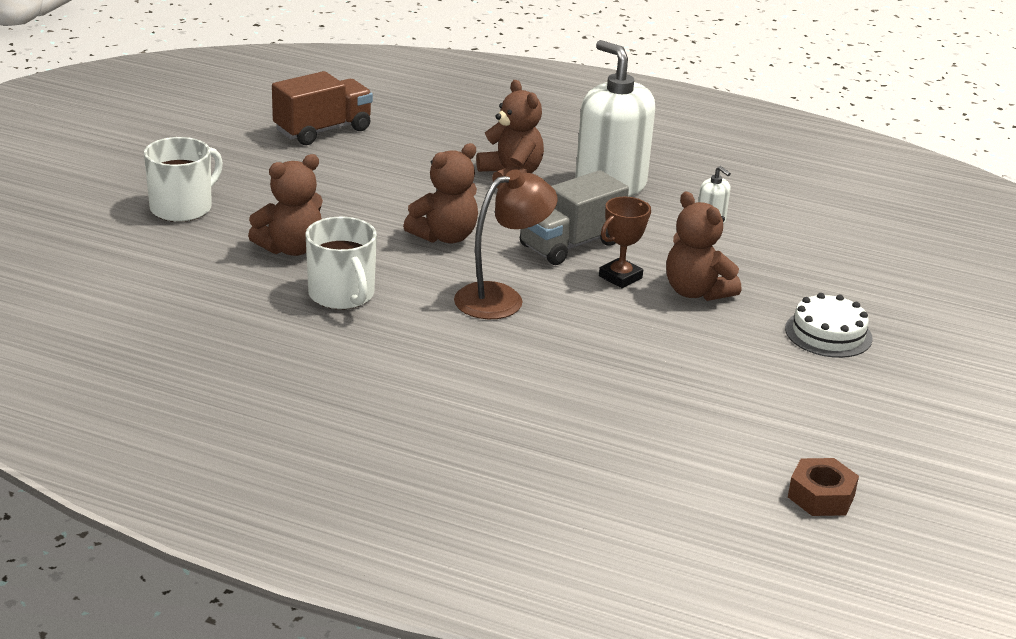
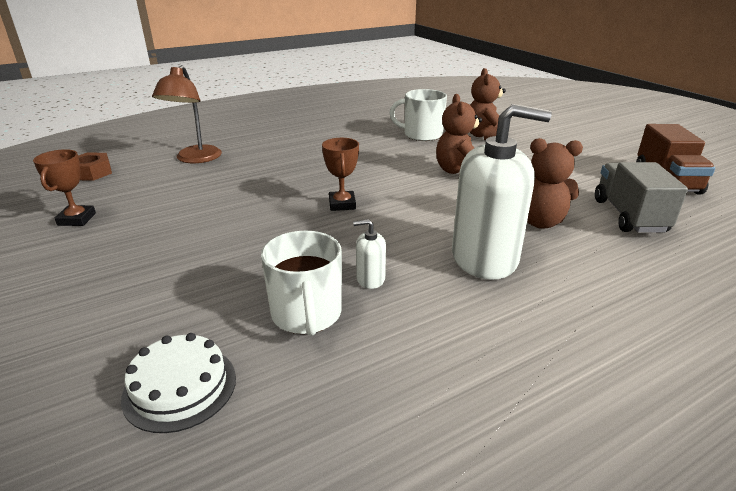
camera: 130 degrees right, 0 degrees up
white mug [144,137,223,222] -> white mug moved to [261,231,342,336]
brown lamp [454,169,558,319] -> brown lamp moved to [152,65,222,163]
grey truck [520,170,629,265] -> grey truck moved to [595,162,688,233]
brown teddy bear [666,191,741,301] -> none
white cake [785,293,872,358] -> white cake moved to [121,333,236,433]
none -> brown trophy [33,149,96,226]

